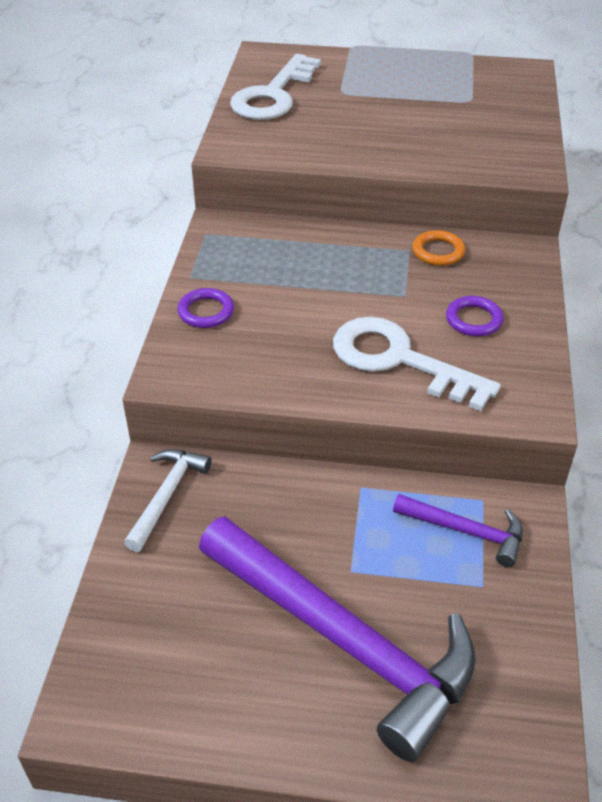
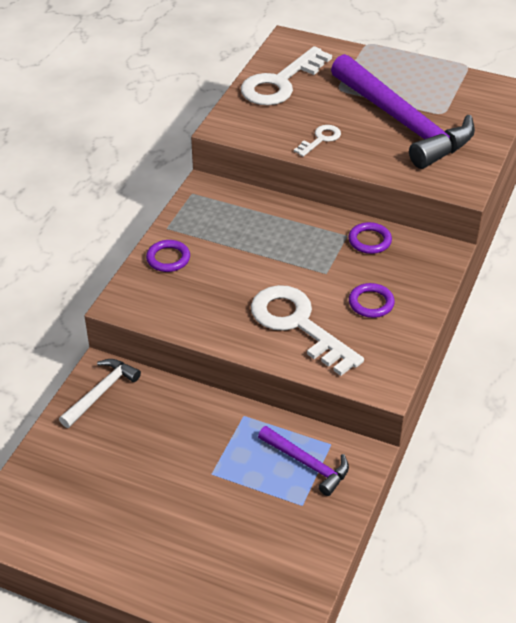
camera: 15 degrees right, 0 degrees up
purple hammer [199,516,476,762] -> purple hammer moved to [331,54,475,169]
orange ring [413,230,465,266] -> purple ring [348,222,392,254]
none -> white key [294,125,341,157]

